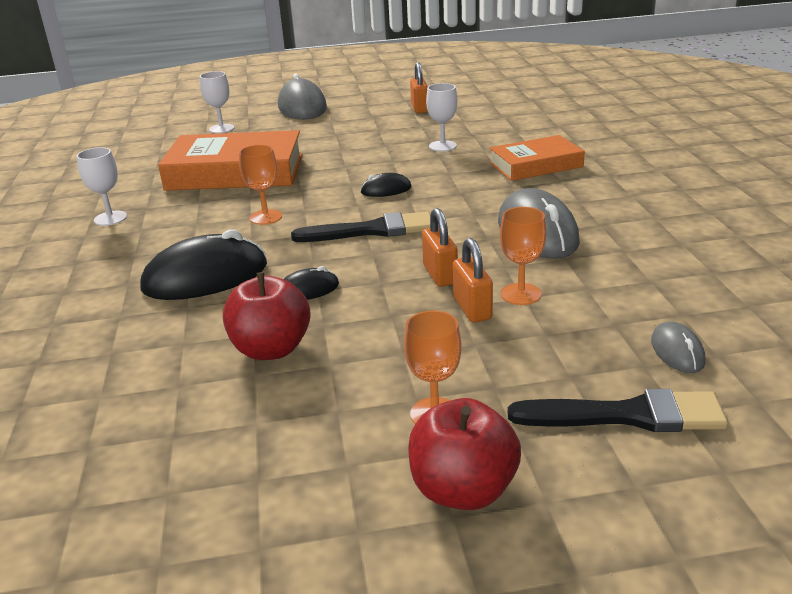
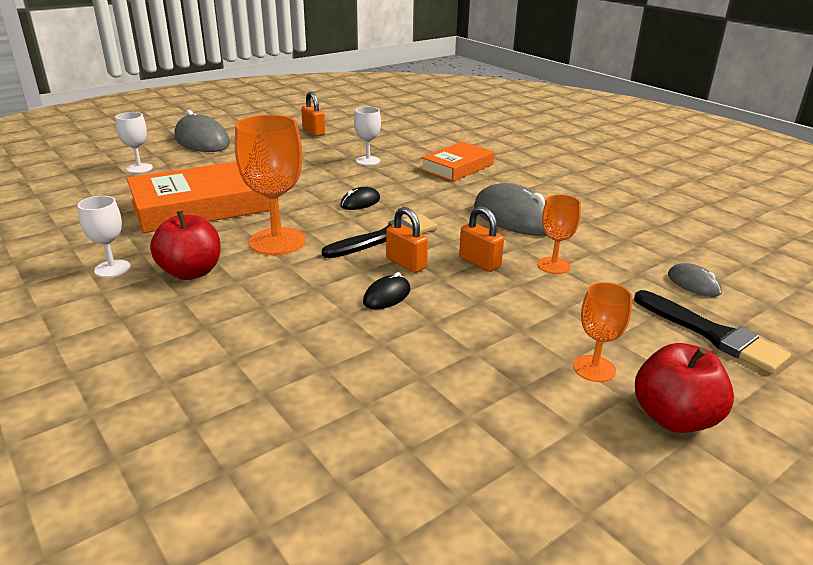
camera: 30 degrees left, 0 degrees up
black mouse [140,229,267,300] -> none
red apple [223,272,311,360] -> red apple moved to [150,211,220,280]
orange goblet [239,145,282,225] -> orange goblet [235,115,306,255], size x1.81
orange padlock [453,238,493,322] -> orange padlock moved to [386,207,428,273]
black brush [508,389,728,432] -> black brush turned 75 degrees clockwise [634,290,791,373]

